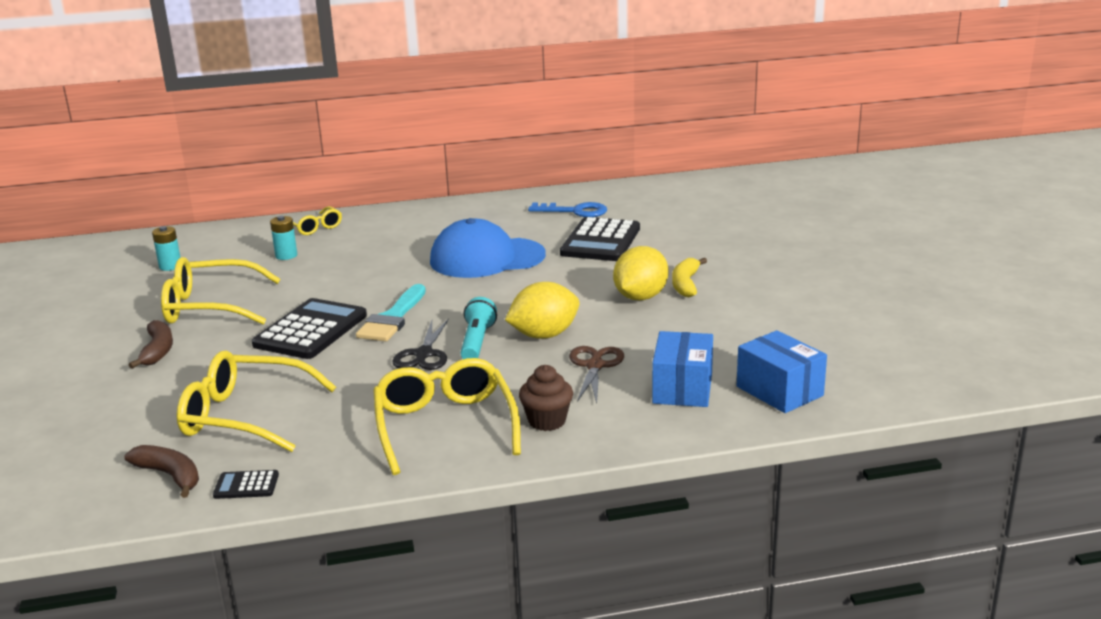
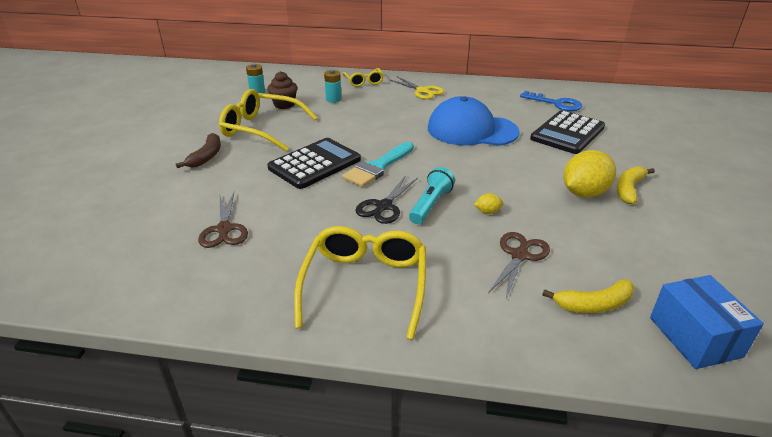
camera: 20 degrees right, 10 degrees up
brown banana [124,445,199,498] -> none
yellow glasses [177,351,336,452] -> brown scissors [198,192,248,248]
black calculator [213,470,279,499] -> none
yellow lemon [505,282,580,339] -> yellow lemon [474,193,503,214], size x0.43
brown cupcake [519,365,573,431] -> brown cupcake moved to [268,71,297,109]
blue box [652,331,713,407] -> yellow banana [542,279,634,313]
none -> yellow scissors [390,77,444,99]

